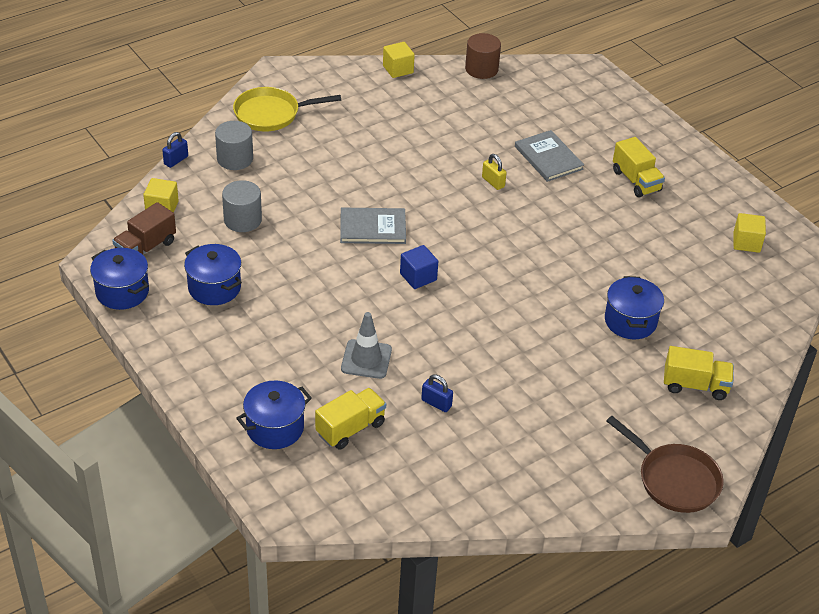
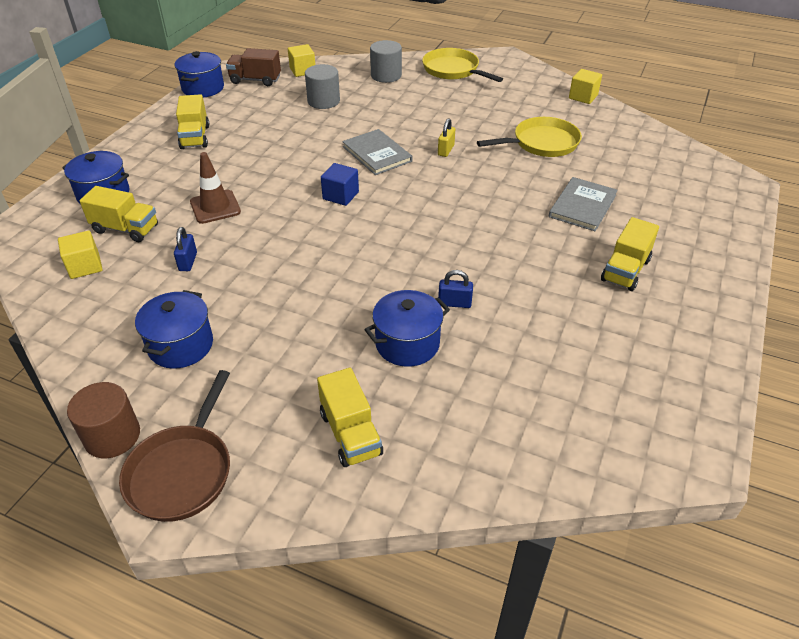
camera: 60 degrees right, 0 degrees up
blue padlock [162,132,188,168] -> blue padlock moved to [438,270,473,308]
blue pot [184,244,242,305] -> blue pot moved to [135,290,213,369]
grey traffic cone [341,312,392,379] -> brown traffic cone [190,152,241,224]
brown cylinder [465,33,501,79] -> brown cylinder moved to [67,382,140,458]
yellow padlock [482,154,506,190] -> yellow padlock moved to [438,118,455,157]
yellow cube [733,213,766,253] -> yellow cube moved to [58,231,103,279]
none -> yellow truck [176,94,209,149]
none -> yellow pan [477,117,582,157]

